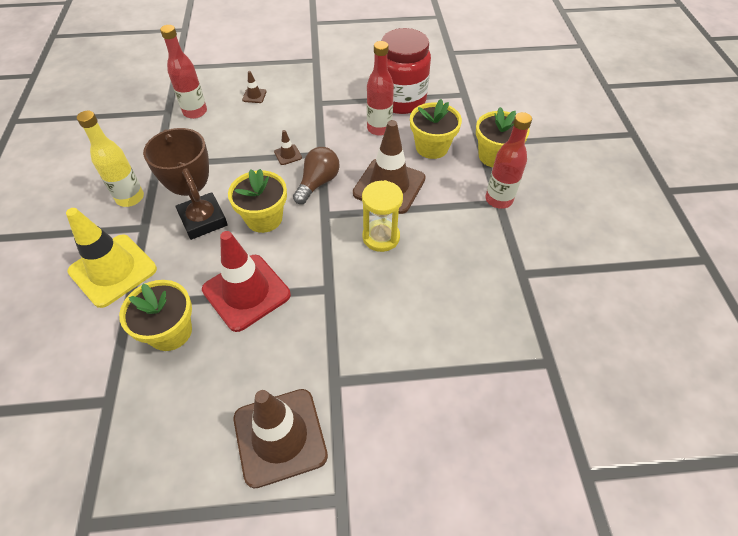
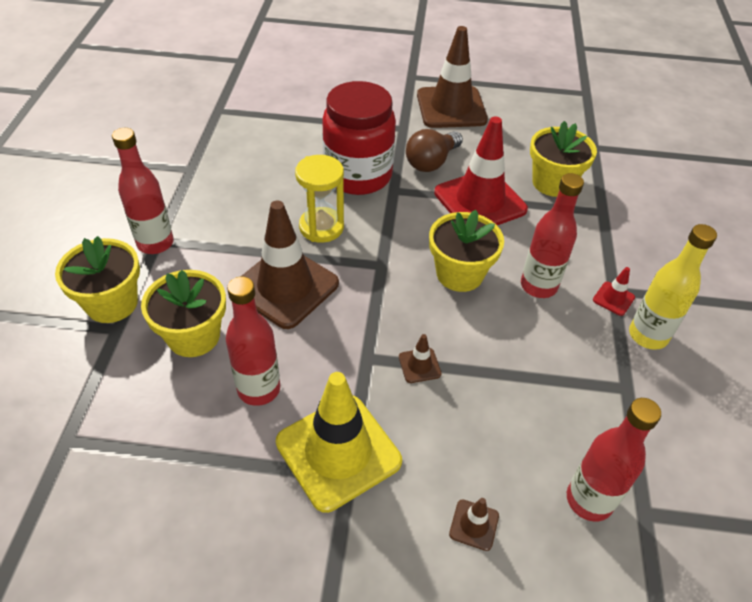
camera: 170 degrees left, 5 degrees down
yellow traffic cone [66,208,157,308] -> yellow traffic cone moved to [276,372,402,513]
brown trophy [143,128,228,240] -> red bottle [521,173,584,298]
brown light bulb [293,147,340,204] -> brown light bulb moved to [406,129,463,172]
red jar [381,28,431,114] -> red jar moved to [322,81,396,195]
none -> red traffic cone [593,267,635,316]

